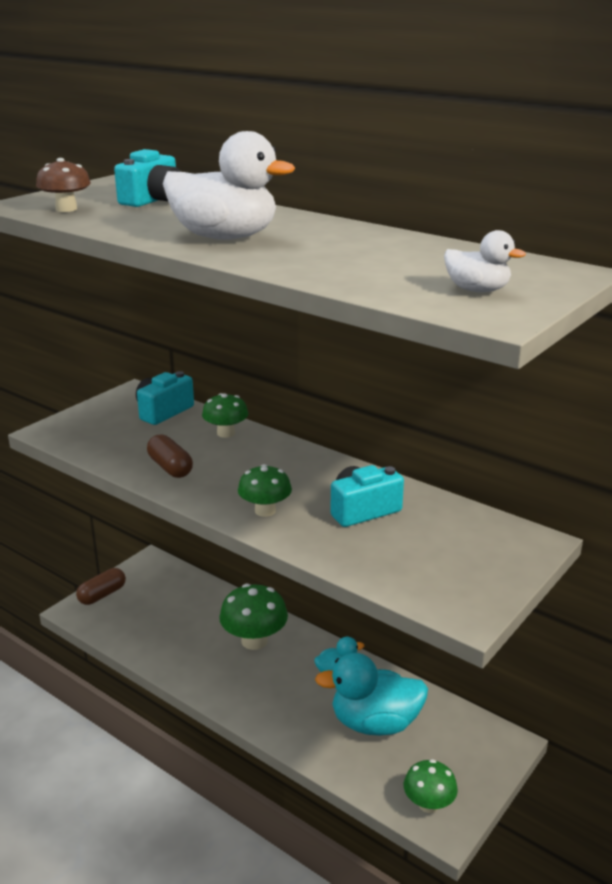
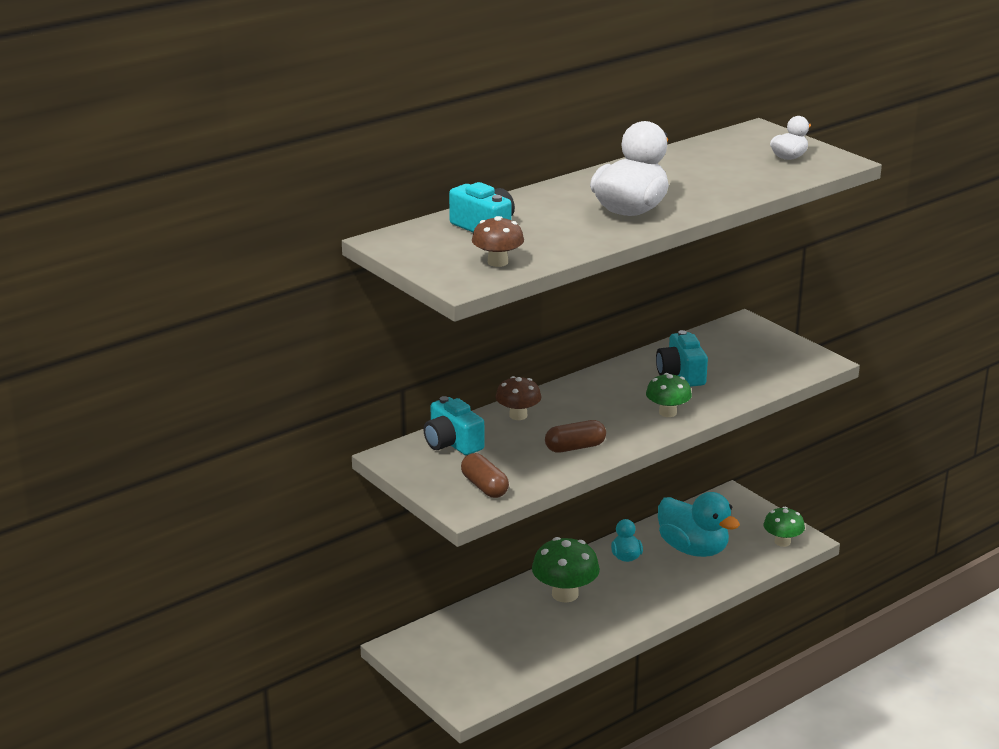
camera: 75 degrees left, 0 degrees up
brown capsule [76,568,126,605] -> brown capsule moved to [461,453,509,498]
green mushroom [202,393,248,438] -> brown mushroom [496,376,541,420]
turquoise duck [315,653,428,736] -> turquoise duck turned 60 degrees counterclockwise [658,492,740,557]

